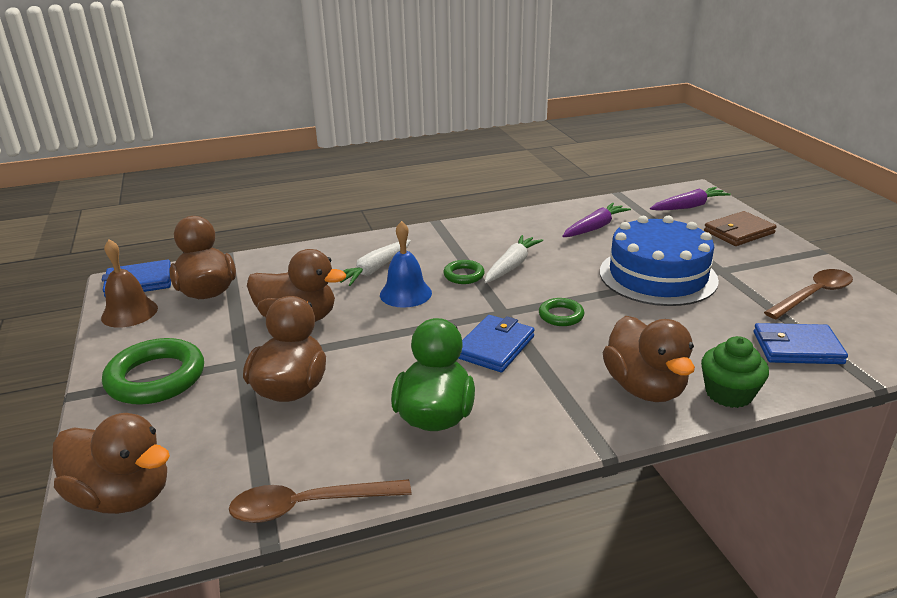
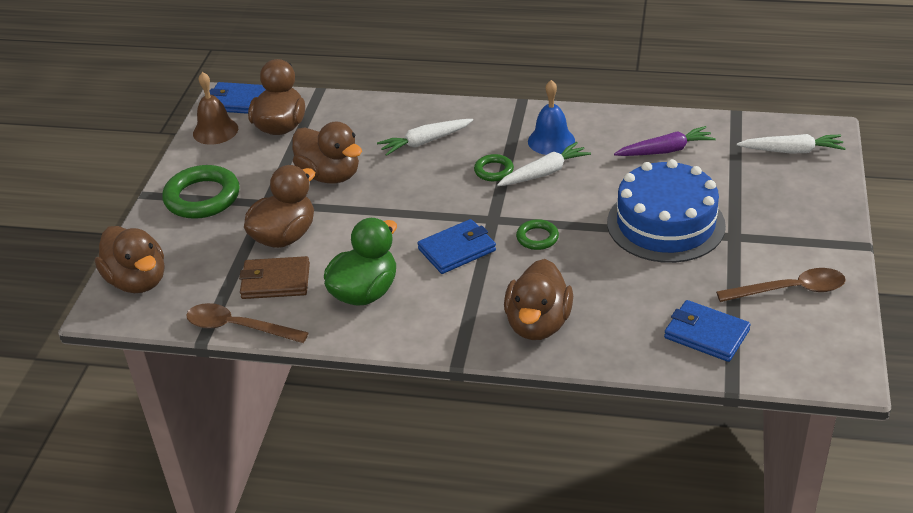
camera: 30 degrees right, 10 degrees up
blue bell [380,221,432,308] -> blue bell moved to [528,80,575,155]
purple carrot [650,187,731,211] -> white carrot [737,134,846,154]
green cupcake [701,336,769,408] -> none
brown wallet [704,211,777,246] -> brown wallet moved to [239,256,310,299]

